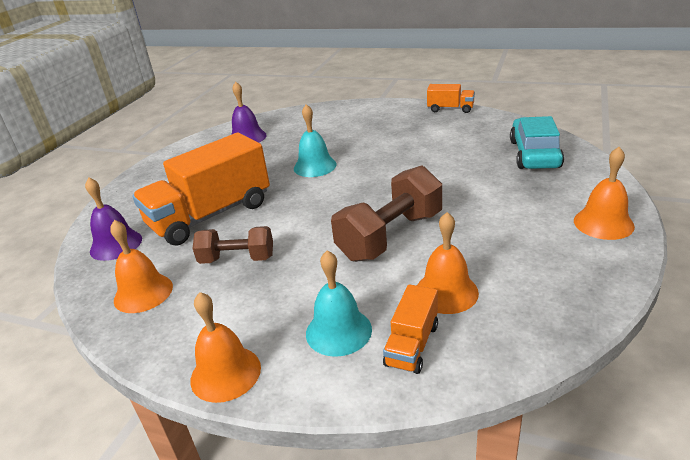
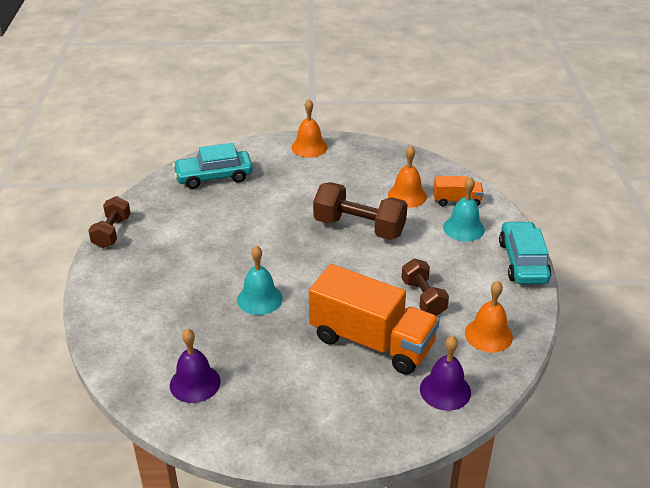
camera: 115 degrees left, 5 degrees up
orange bell [190,292,261,403] -> turquoise car [499,221,551,284]
orange truck [427,84,475,113] -> brown dumbbell [88,196,131,248]

